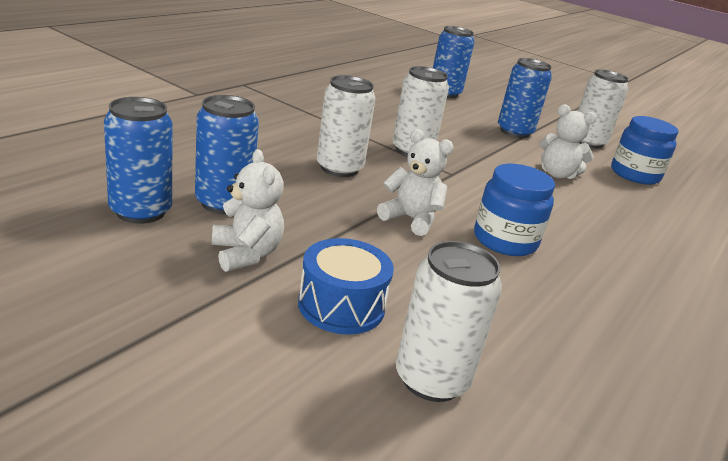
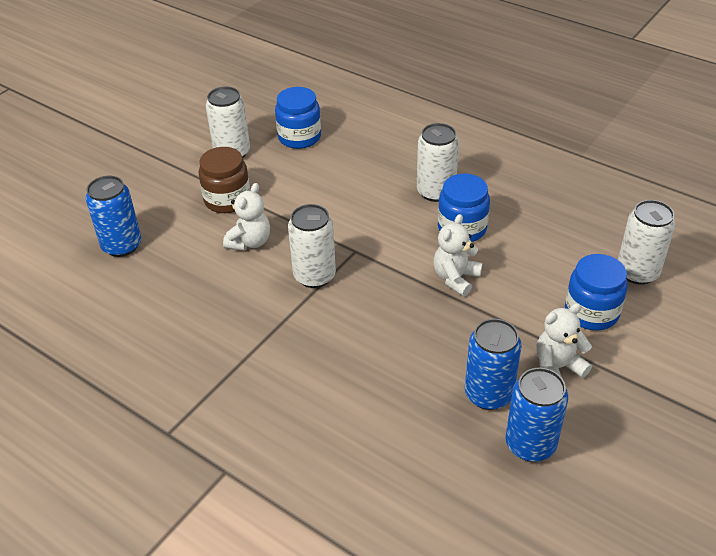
camera: 85 degrees left, 15 degrees up
blue drum [298,238,394,335] -> blue jar [565,254,628,330]
white can [316,75,376,177] -> white can moved to [417,123,459,202]
blue can [498,58,552,138] -> brown jar [199,147,250,213]
white teddy bear [540,105,597,179] -> white teddy bear moved to [223,183,270,251]

